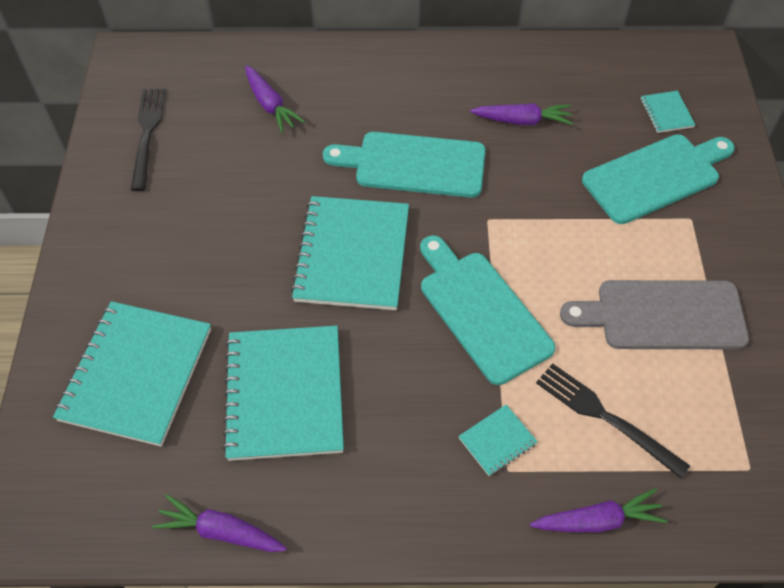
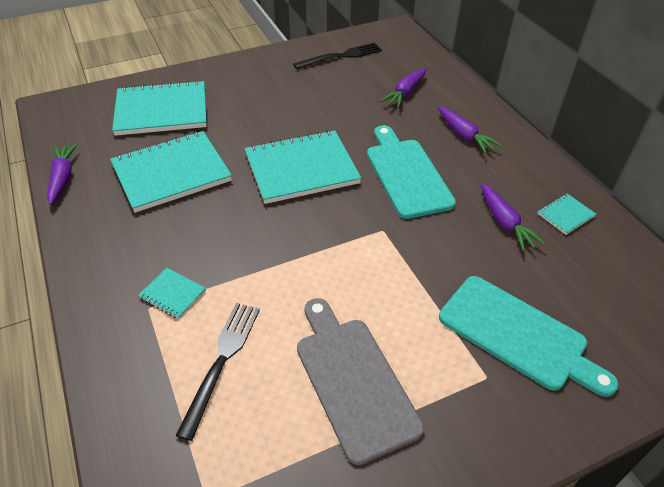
camera: 65 degrees right, 10 degrees down
turquoise cutting board [420,235,555,385] -> none
purple carrot [530,488,668,532] -> purple carrot moved to [438,106,502,154]
turquoise notebook [641,91,695,133] -> turquoise notebook moved to [537,194,596,235]

